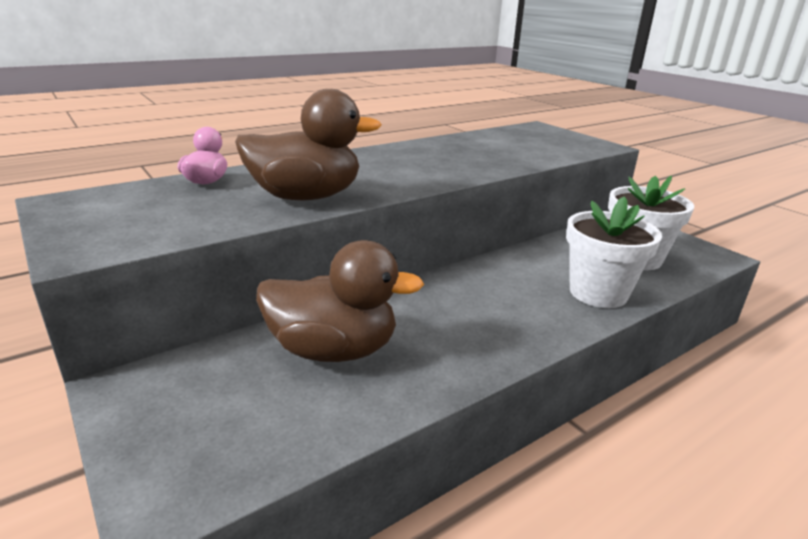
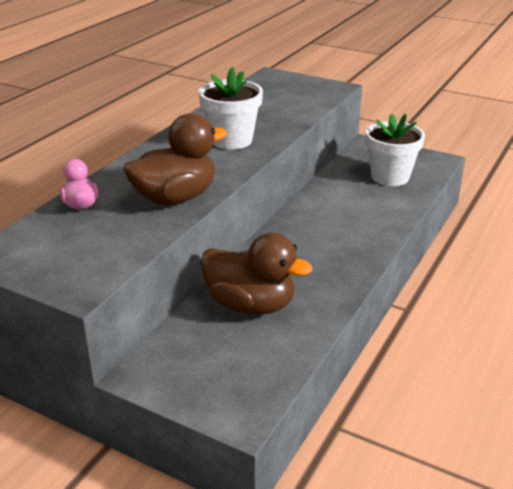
camera: 25 degrees left, 5 degrees up
brown duck [256,240,424,362] -> brown duck turned 45 degrees clockwise [200,233,312,315]
white flower pot [566,196,662,308] -> white flower pot moved to [198,67,263,150]

